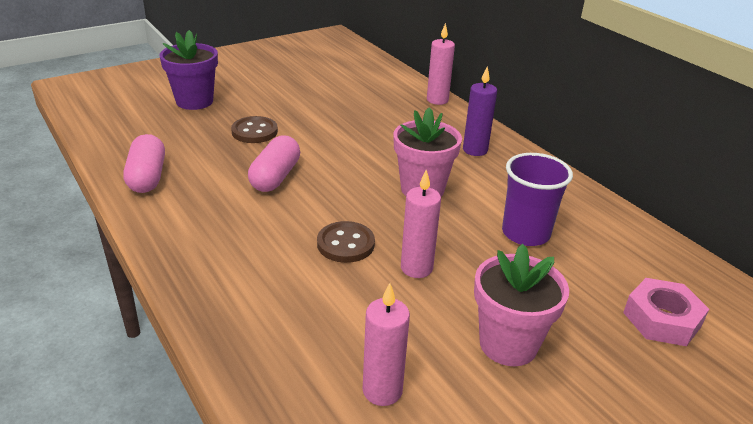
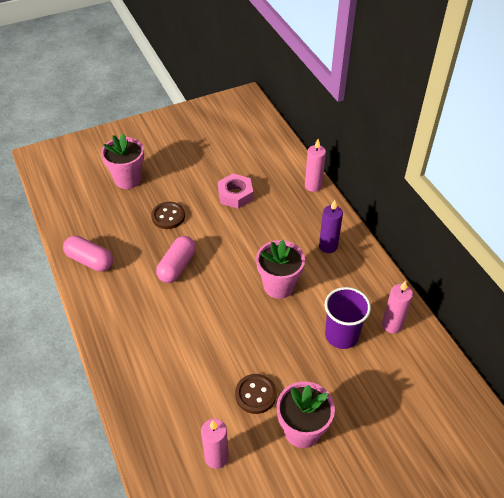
camera: 10 degrees right, 15 degrees up
pink capsule [123,134,165,193] -> pink capsule turned 60 degrees counterclockwise [63,236,113,272]
purple flower pot [160,30,218,110] -> pink flower pot [101,134,144,189]
brown button [317,221,375,263] -> brown button moved to [235,374,277,414]
pink candle [401,169,441,278] -> pink candle moved to [382,281,413,333]
pink nut [623,278,709,346] -> pink nut moved to [218,174,253,209]

